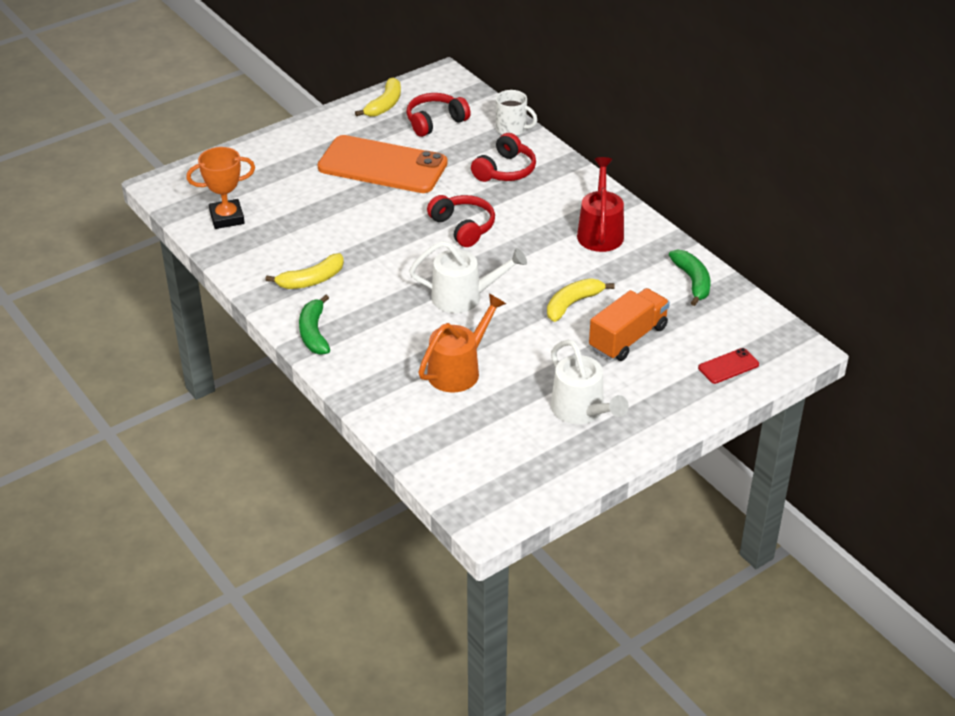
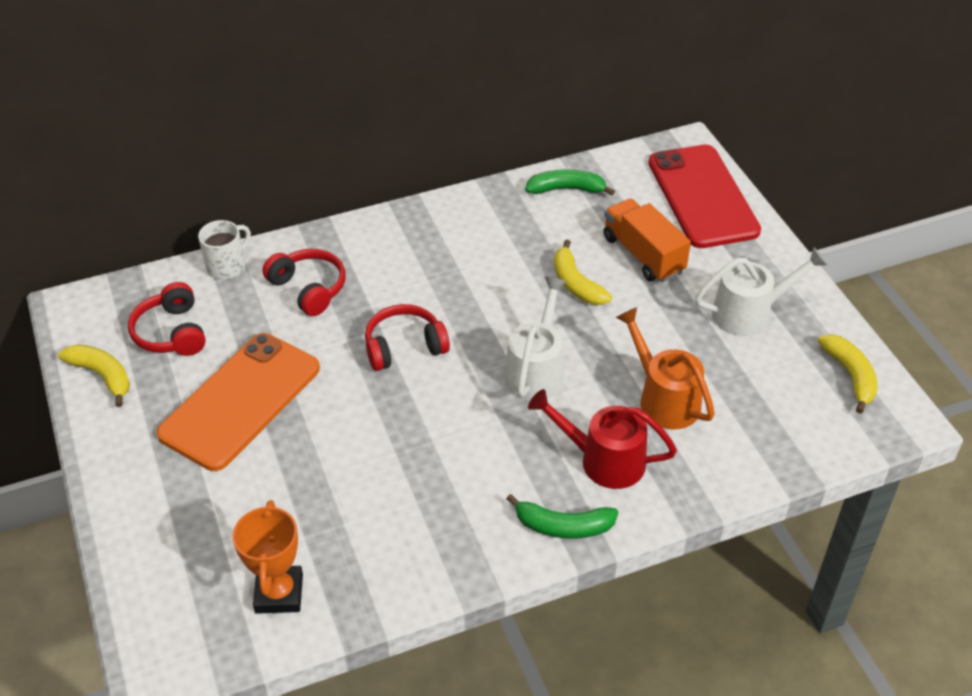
camera: 75 degrees left, 5 degrees up
yellow banana [265,253,344,289] -> yellow banana moved to [818,334,878,414]
red watering can [577,157,624,252] -> red watering can moved to [528,389,677,489]
red phone [698,348,759,384] -> red phone [648,144,761,248], size x2.45

